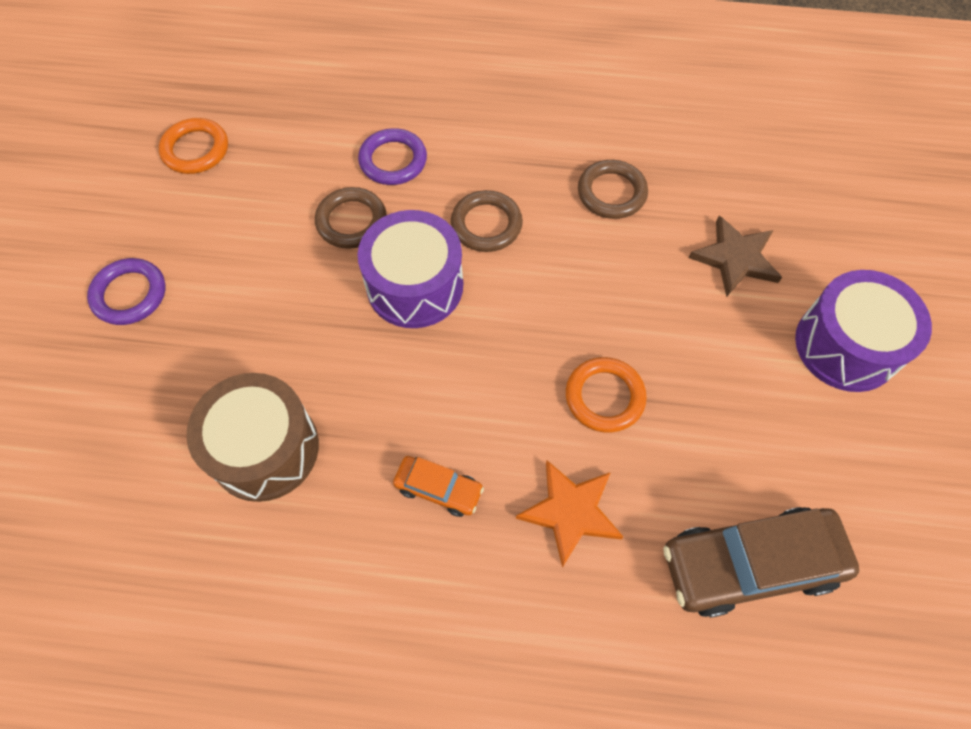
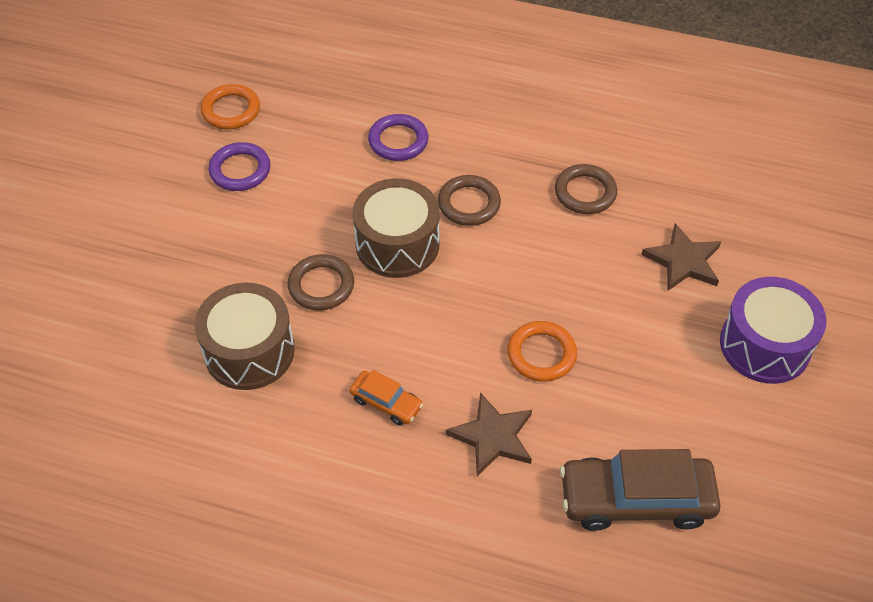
camera: 10 degrees right, 10 degrees down
purple ring [87,258,165,325] -> purple ring moved to [208,142,270,191]
brown ring [315,187,386,249] -> brown ring moved to [288,254,354,310]
purple drum [357,210,463,328] -> brown drum [352,178,440,278]
orange star [516,460,623,568] -> brown star [446,392,532,476]

